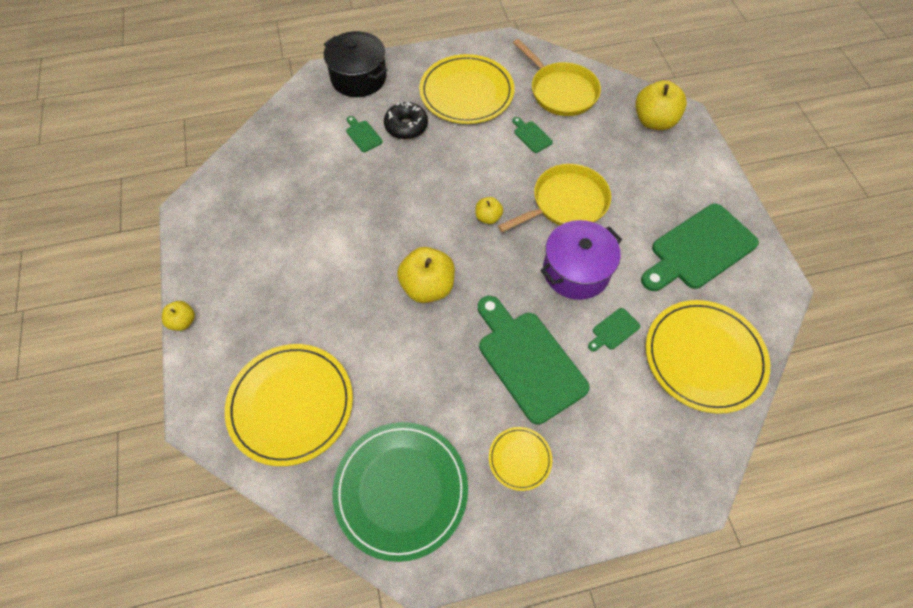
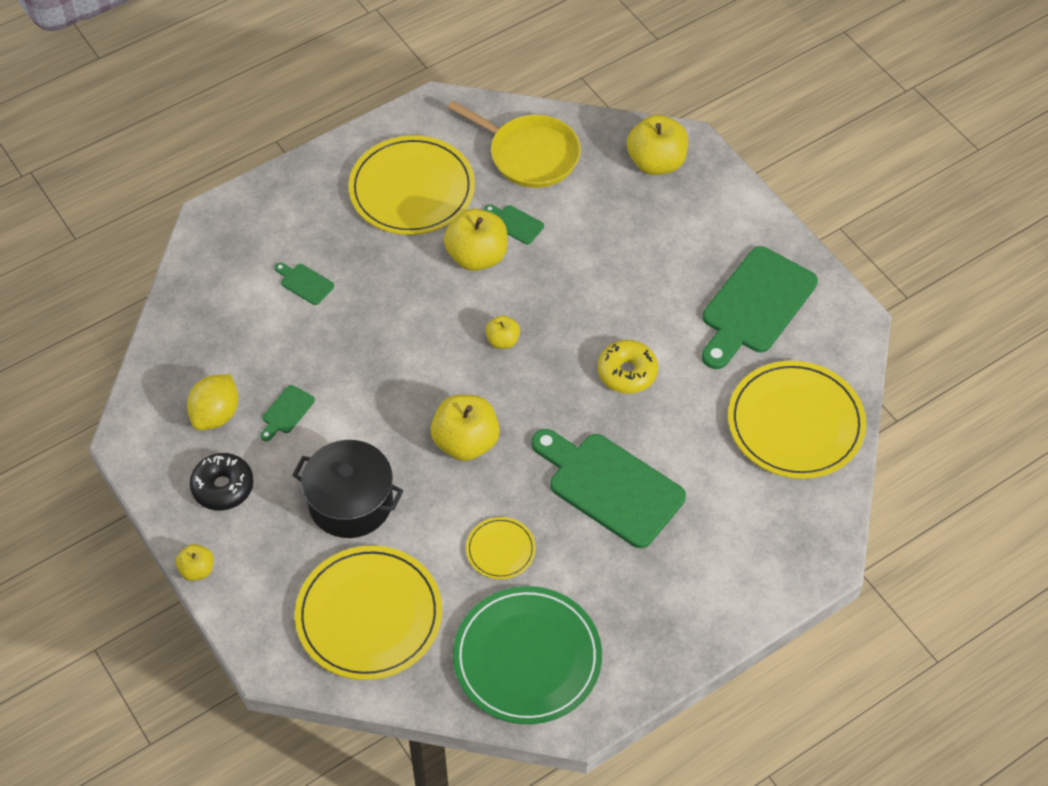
camera: 20 degrees left, 5 degrees down
black pot [324,31,387,97] -> black pot moved to [292,440,403,538]
black donut [384,102,428,139] -> black donut moved to [190,453,254,511]
yellow plate [489,427,552,491] -> yellow plate moved to [466,517,536,579]
yellow pan [498,164,611,232] -> none
purple pot [540,220,622,300] -> yellow donut [598,340,658,394]
green cutting board [588,308,640,351] -> green cutting board moved to [260,385,315,441]
none -> yellow lemon [187,374,238,430]
none -> yellow apple [444,209,507,271]

